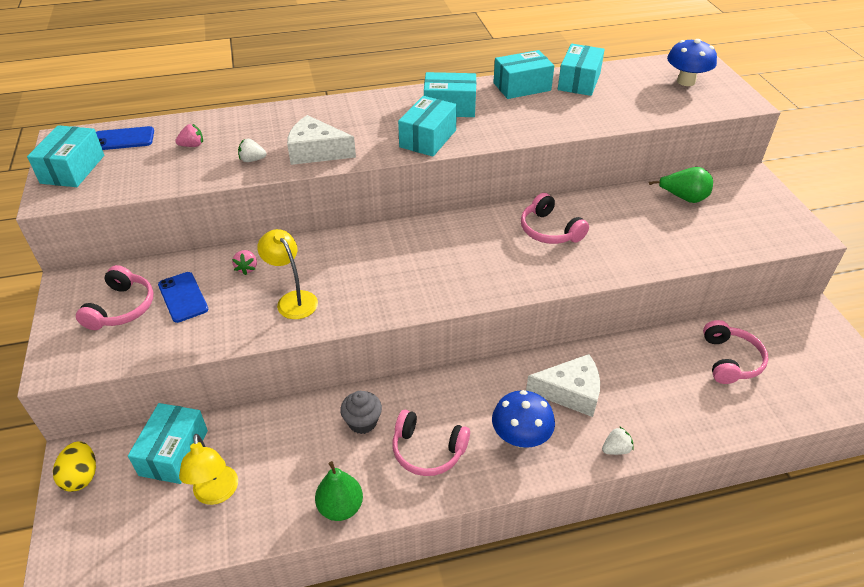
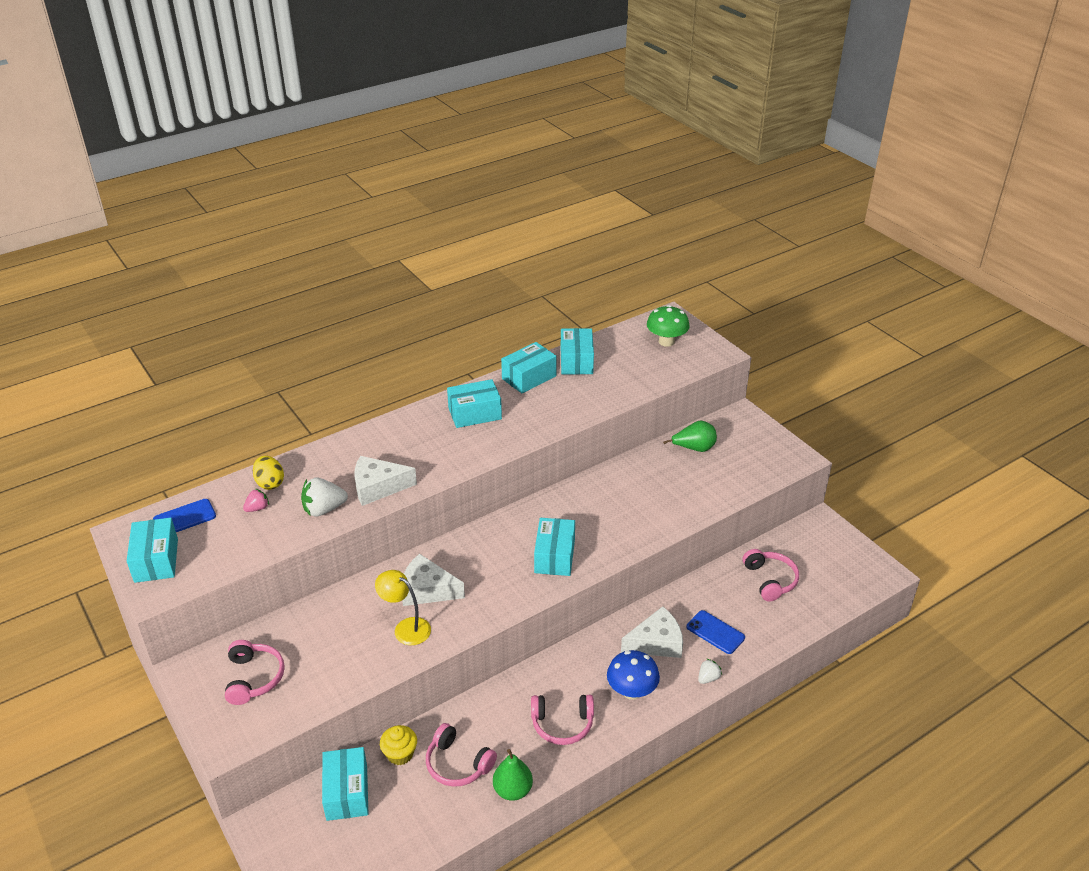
camera: 20 degrees left, 5 degrees down
yellow egg [53,441,96,492] -> yellow egg moved to [253,456,284,490]
blue phone [158,272,208,323] -> blue phone moved to [686,610,745,654]
yellow lamp [179,434,238,505] -> none
pink strawberry [232,250,257,275] -> none
white strawberry [238,139,267,162] -> white strawberry [301,478,348,517], size x1.76
grey cupcake [340,391,382,434] -> none
turquoise box [398,96,457,157] -> turquoise box moved to [534,518,575,576]
pink headphones [521,193,589,244] -> pink headphones moved to [426,723,497,787]
blue mushroom [667,39,717,86] -> green mushroom [647,305,690,347]
none -> yellow cupcake [380,725,417,765]
none -> white cheese [402,554,465,606]

